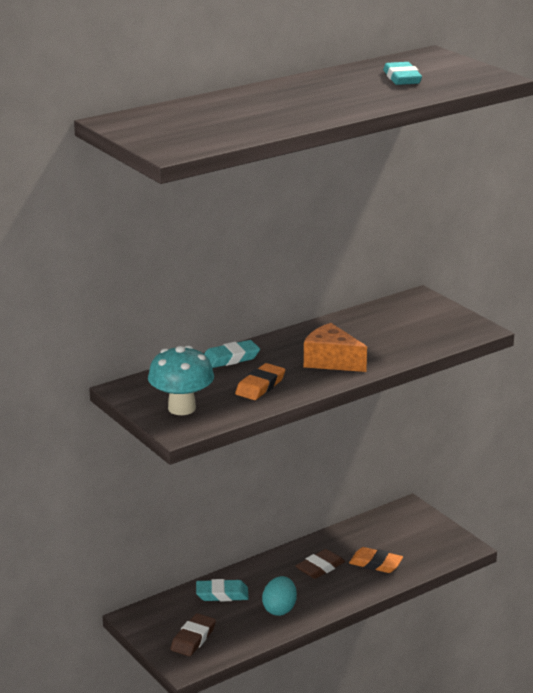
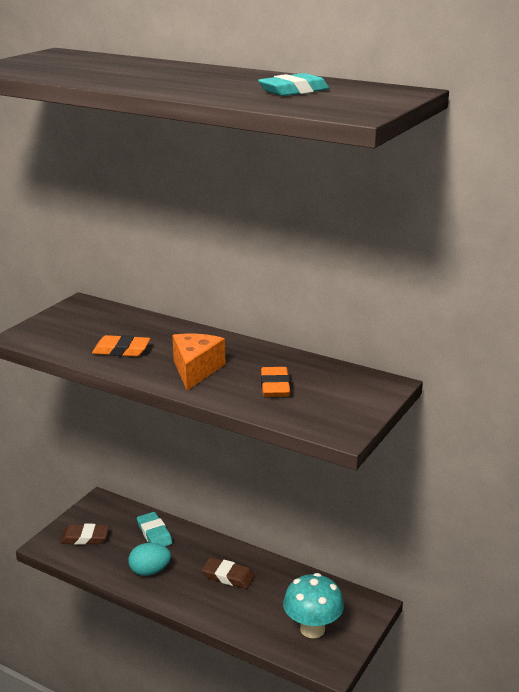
camera: 65 degrees right, 0 degrees up
turquoise mushroom [148,346,214,415] -> turquoise mushroom moved to [283,573,344,638]
turquoise eraser [204,340,260,368] -> none
orange eraser [349,547,403,573] -> orange eraser moved to [261,367,291,397]

